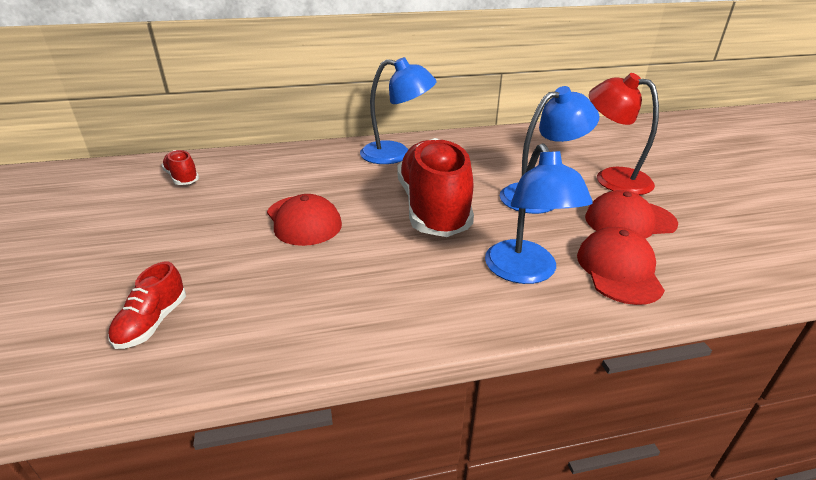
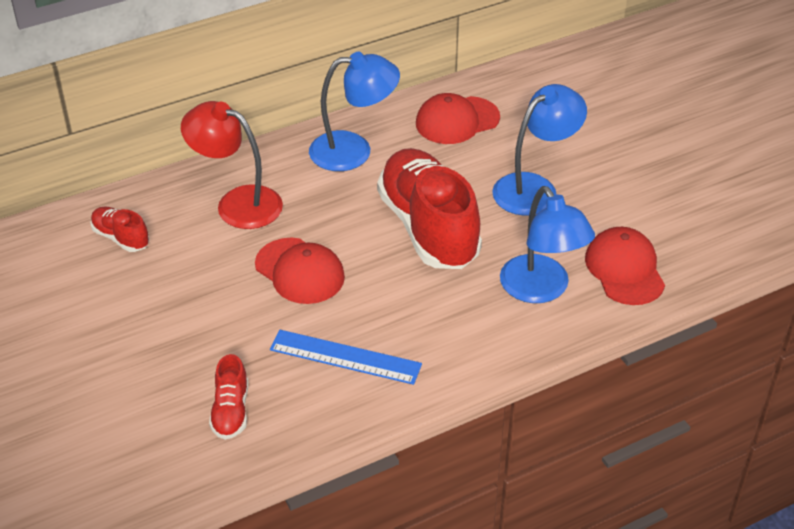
camera: 15 degrees left, 10 degrees up
red cap [585,190,678,239] -> red cap moved to [416,93,500,144]
red lamp [589,73,659,195] -> red lamp moved to [181,101,283,229]
none -> blue ruler [270,330,422,385]

